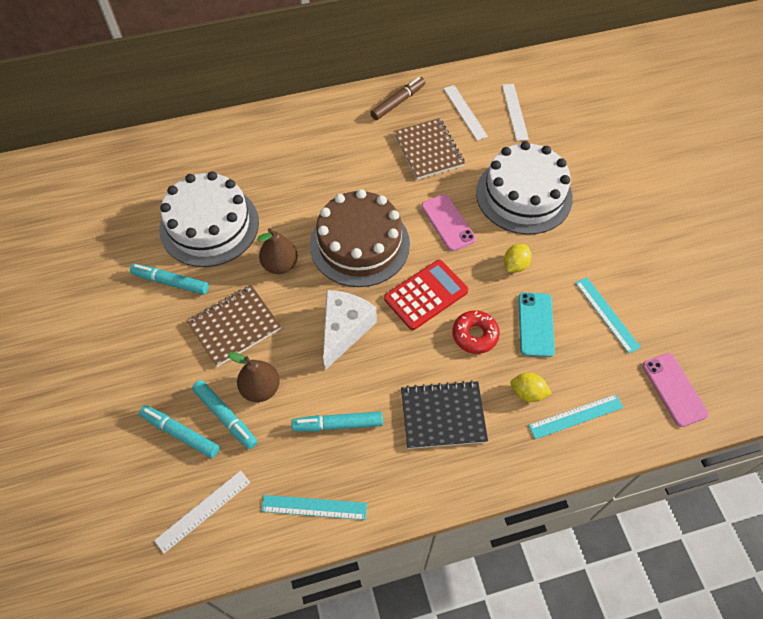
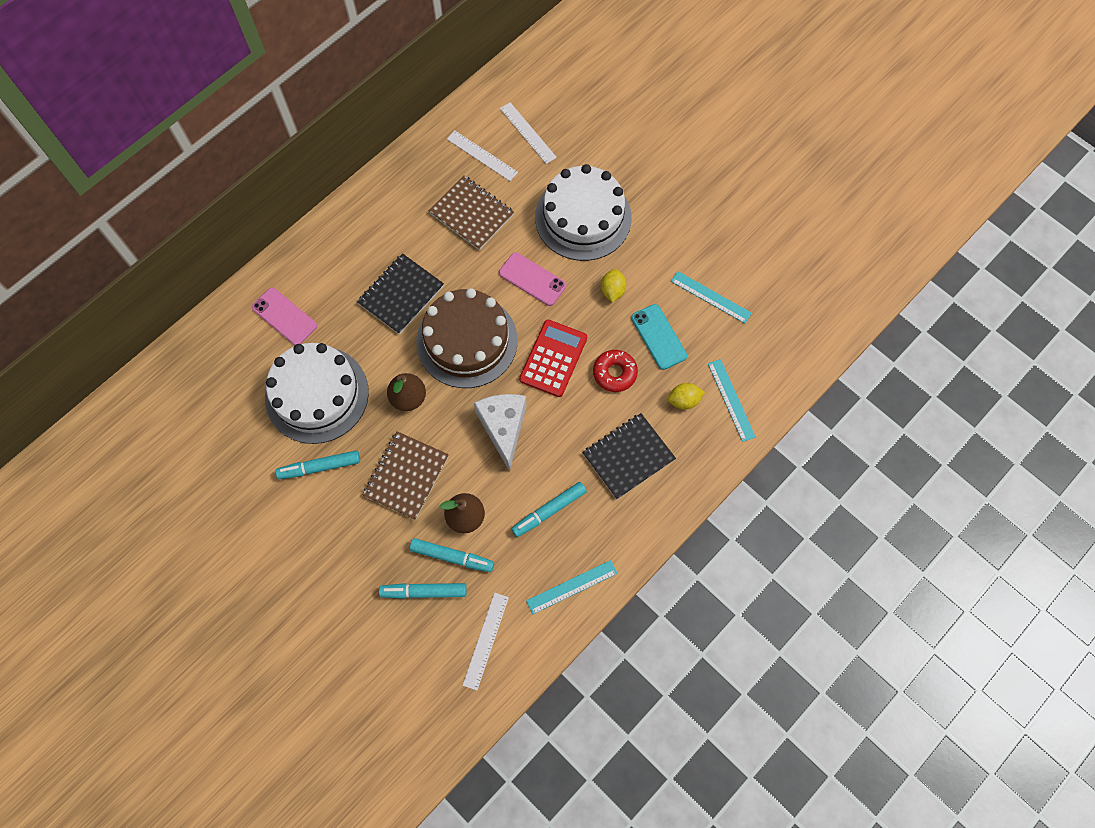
camera: 30 degrees left, 10 degrees up
brown marker [370,77,425,120] -> none
turquoise ruler [528,394,624,439] -> turquoise ruler turned 60 degrees counterclockwise [708,359,756,442]
pink phone [642,353,709,427] -> pink phone moved to [252,288,317,345]
none -> black notebook [357,253,444,334]

